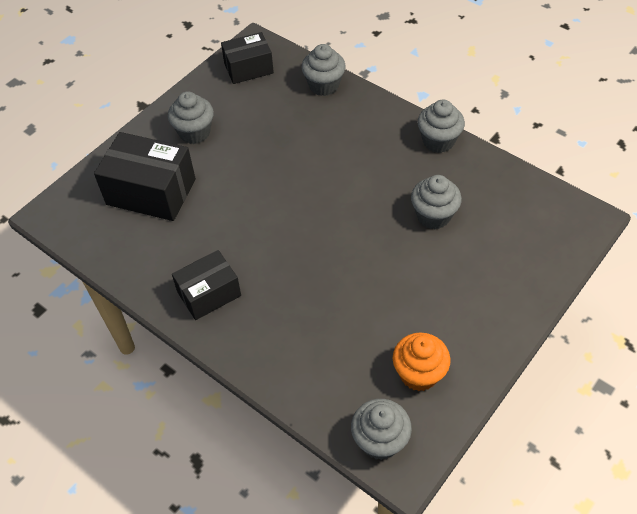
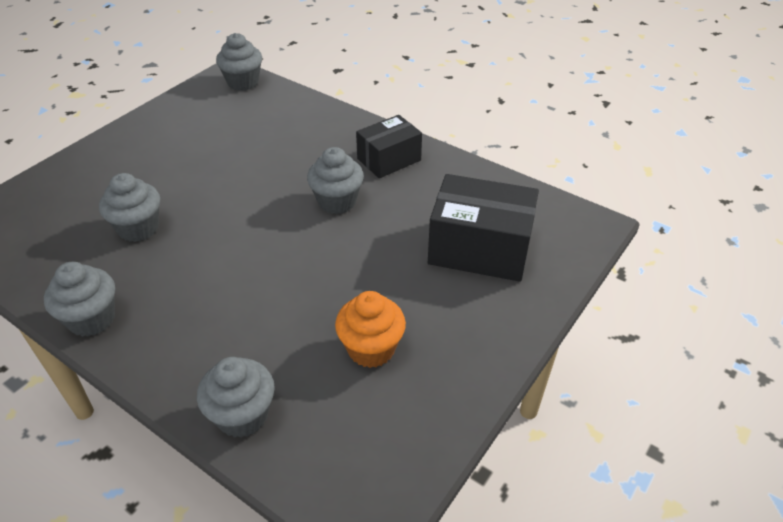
camera: 175 degrees right, 10 degrees down
grey cupcake [168,91,214,144] -> grey cupcake moved to [307,147,364,214]
black box [221,32,274,84] -> none
orange cupcake [393,333,451,391] -> orange cupcake moved to [335,291,406,368]

